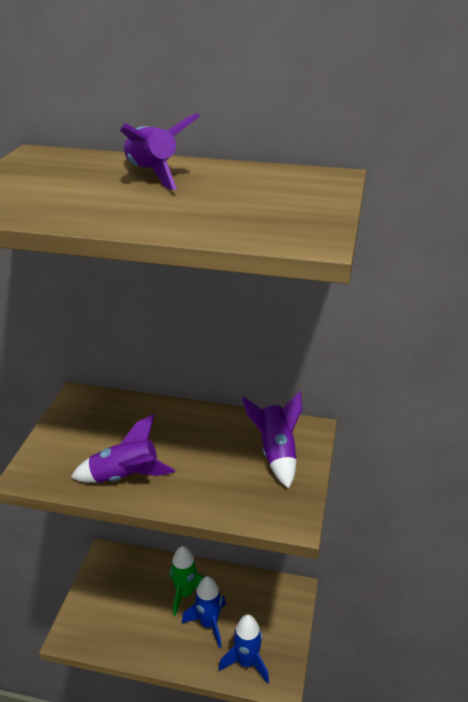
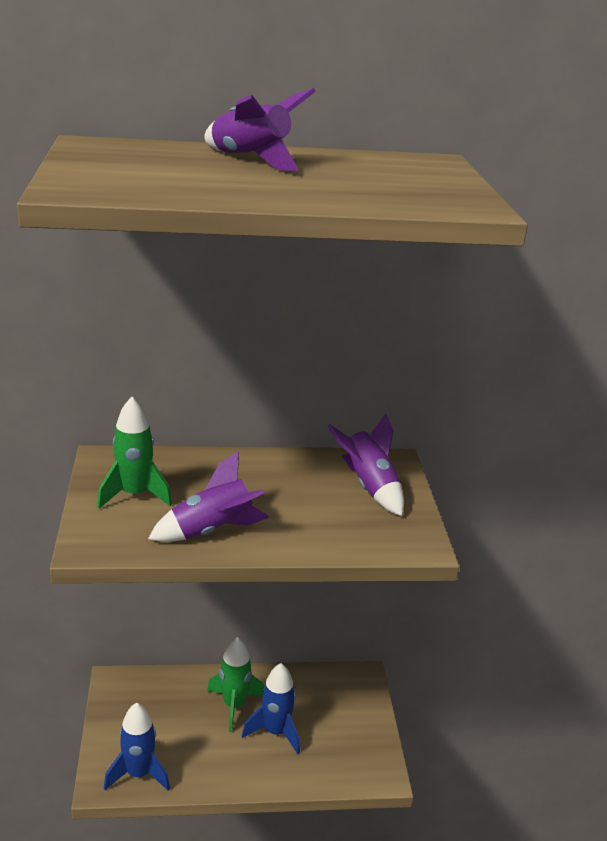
camera: 20 degrees left, 5 degrees down
blue rocket [219,614,269,684] -> blue rocket moved to [104,703,170,791]
none -> green rocket [97,397,172,509]

